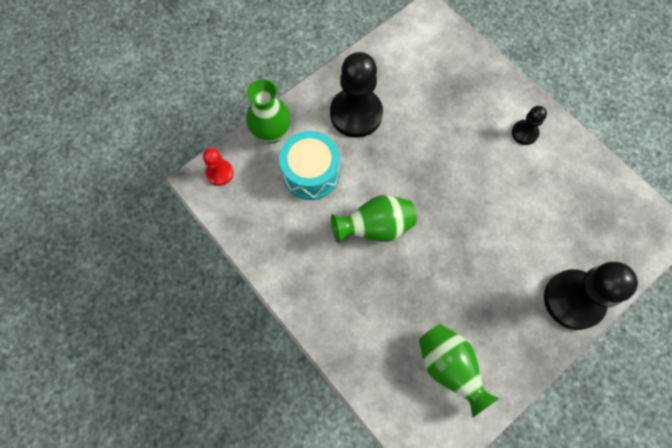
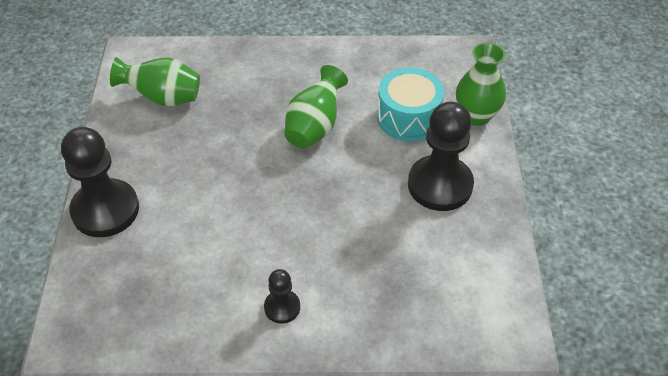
camera: 130 degrees right, 20 degrees down
red pawn [203,148,234,186] -> none

